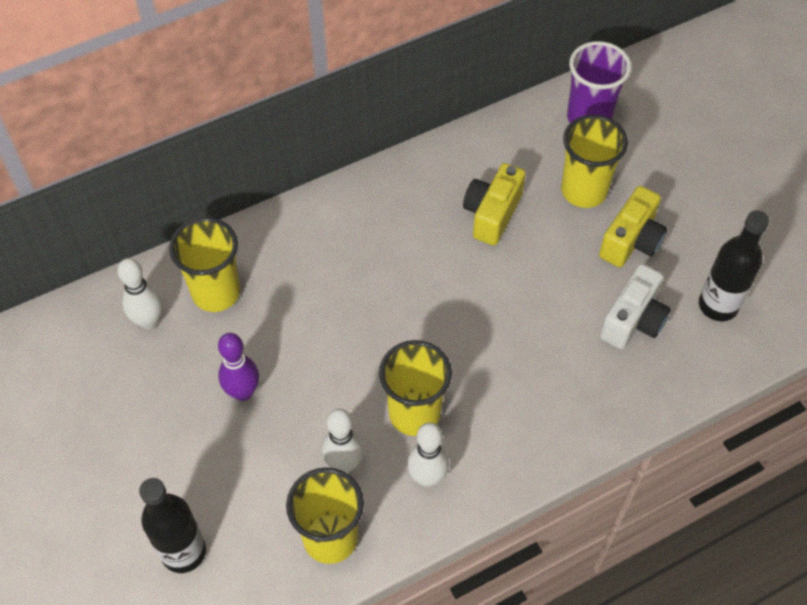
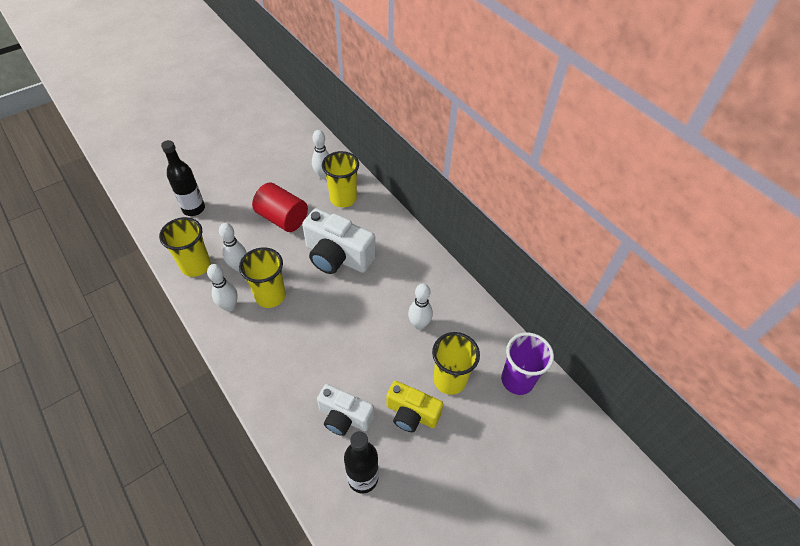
camera: 80 degrees right, 5 degrees down
purple bowling pin [218,333,259,401] -> red cylinder [252,183,308,232]
yellow camera [463,163,526,246] -> white bowling pin [408,283,433,330]
none -> white camera [302,208,375,274]

